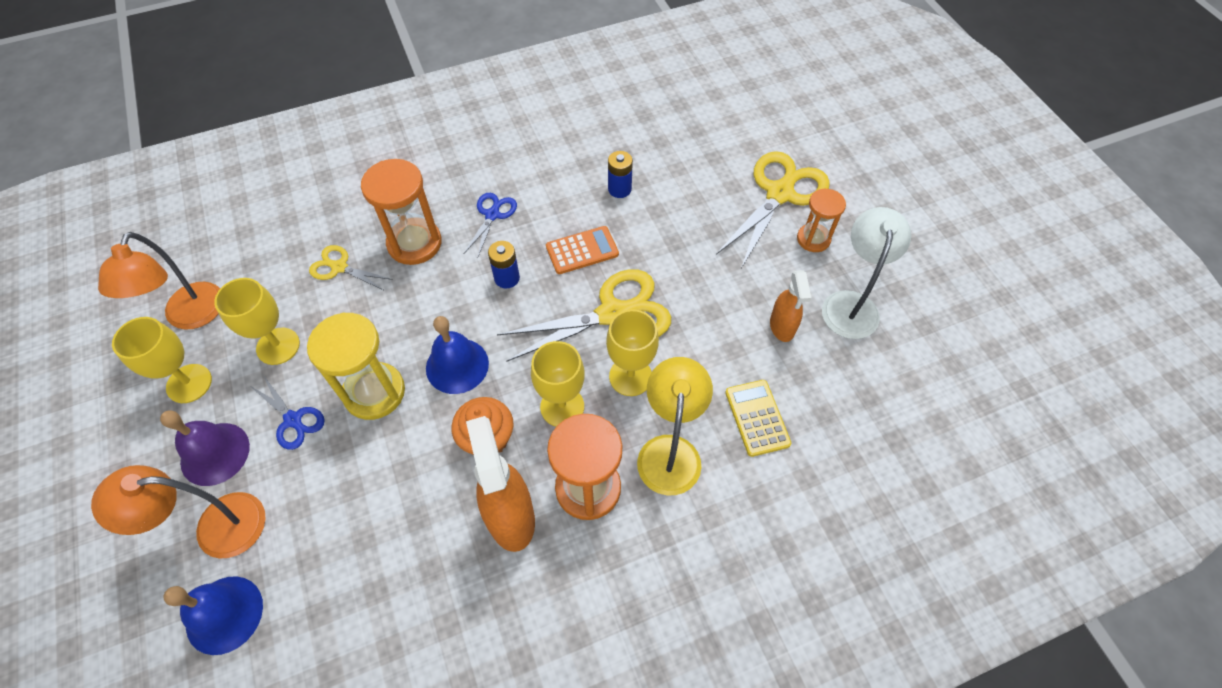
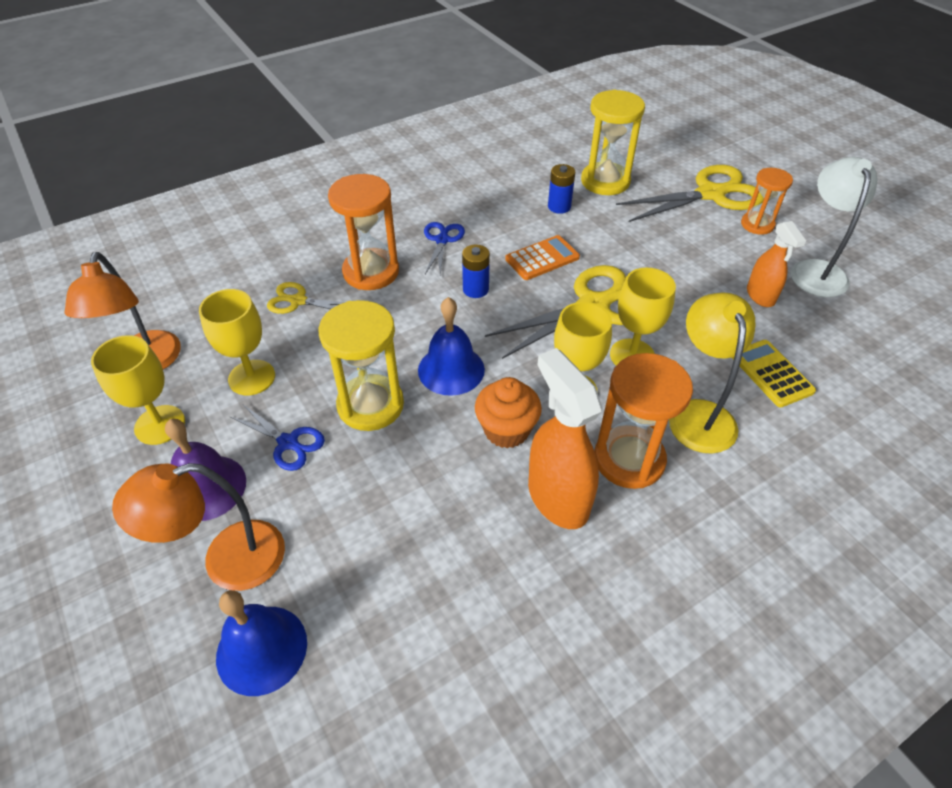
camera: 10 degrees left, 10 degrees down
yellow scissors [716,151,830,268] -> yellow scissors turned 45 degrees clockwise [616,165,764,222]
none -> yellow hourglass [581,90,645,195]

